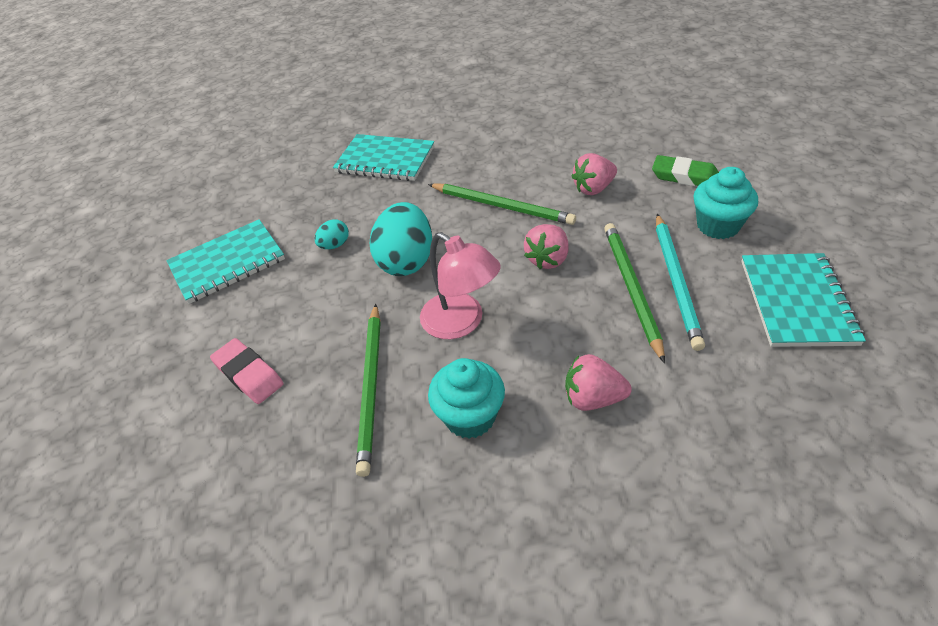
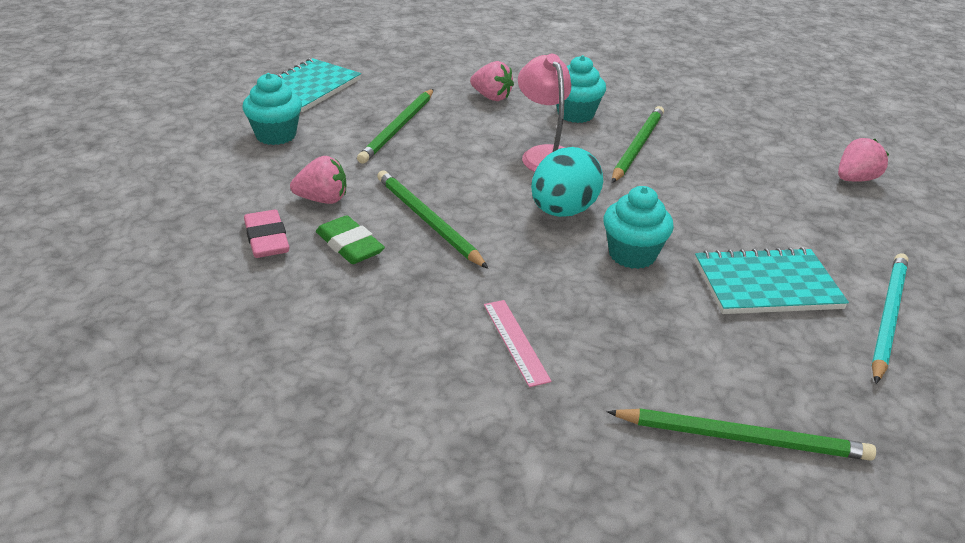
camera: 160 degrees left, 10 degrees down
pink eraser [210,338,284,404] -> pink eraser moved to [244,210,289,258]
turquoise egg [314,219,349,249] -> turquoise cupcake [603,186,674,269]
turquoise notebook [333,134,434,181] -> pink ruler [484,300,552,387]
pink strawberry [524,224,569,269] -> pink strawberry moved to [838,138,889,182]
green eraser [652,155,719,186] -> green eraser moved to [316,215,385,264]
turquoise pencil [656,214,705,351] -> turquoise pencil moved to [871,253,908,384]
none -> green pencil [607,408,876,461]

